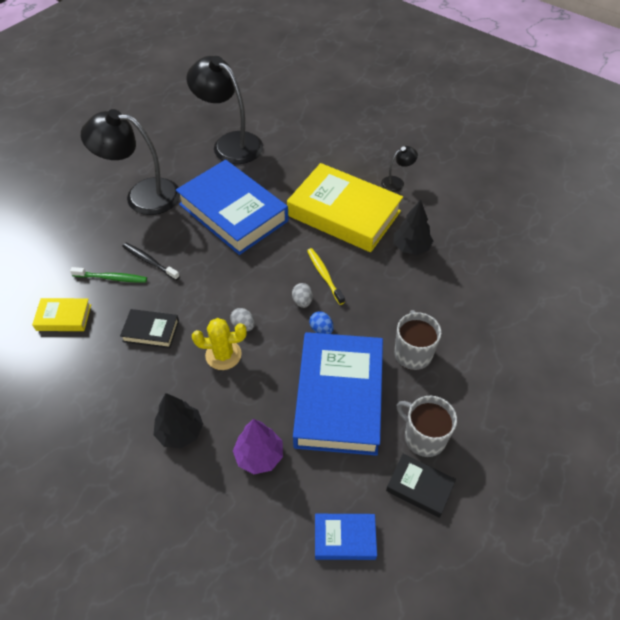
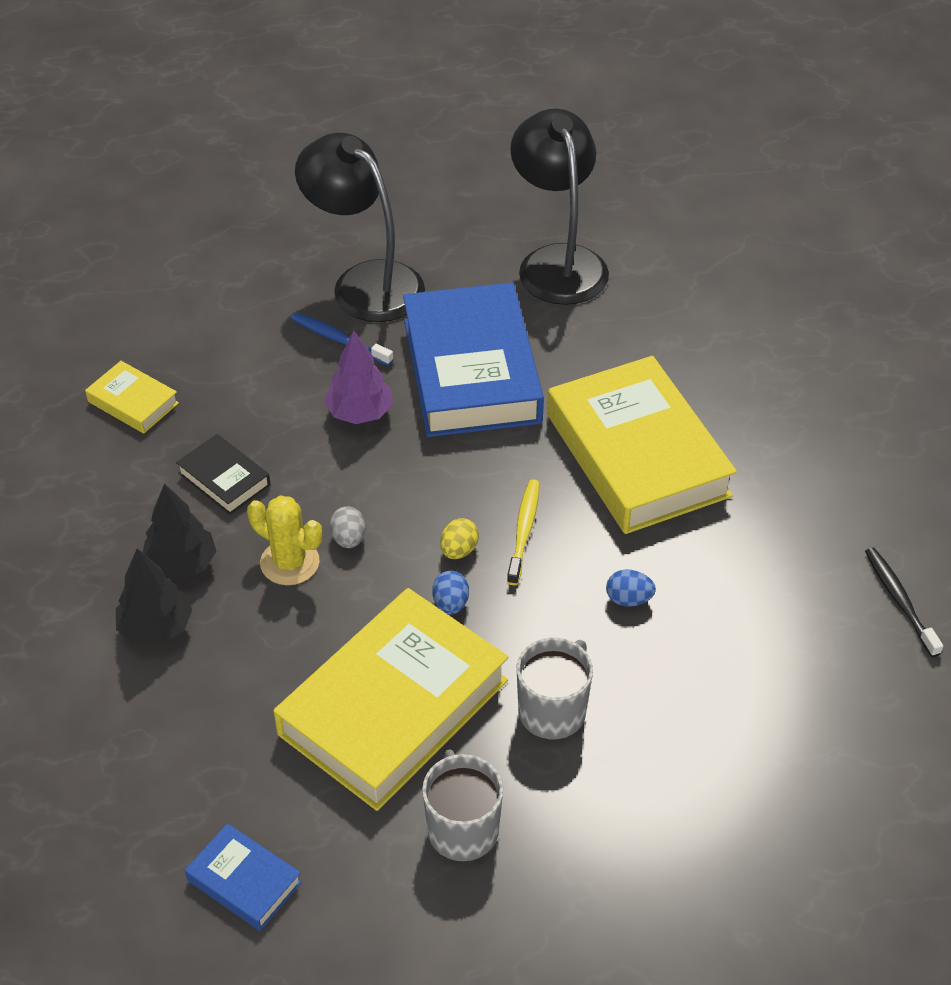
camera: 35 degrees right, 5 degrees down
green toothbrush [70,267,147,283] -> none
black toothbrush [122,243,180,280] -> black toothbrush moved to [865,548,943,657]
purple tree [233,419,283,474] -> purple tree moved to [324,331,393,424]
grey egg [292,283,313,308] -> yellow egg [440,518,479,559]
blue book [293,332,383,456] -> yellow book [273,588,509,811]
black lamp [381,146,418,192] -> none
black book [386,454,456,518] -> none
black tree [393,200,433,255] -> black tree moved to [143,483,217,580]
none -> blue toothbrush [291,312,393,366]
none -> blue egg [606,569,656,607]

